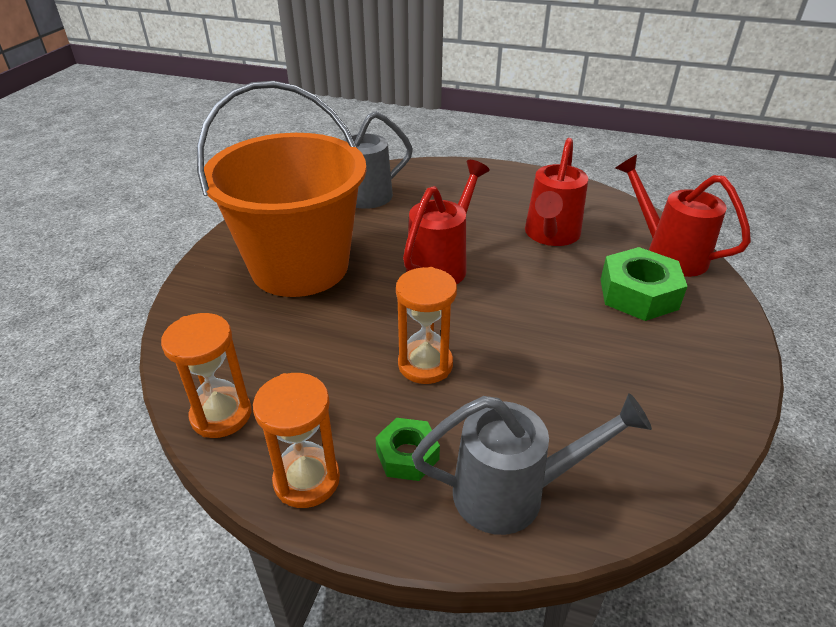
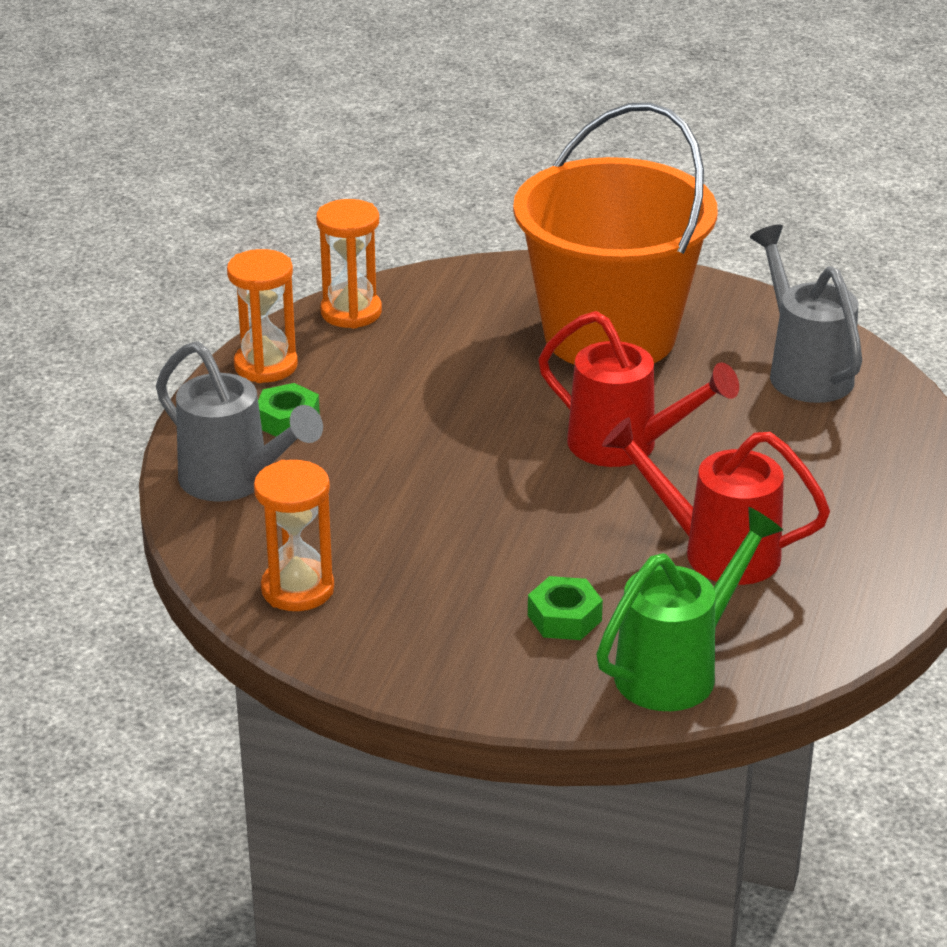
camera: 90 degrees right, 5 degrees down
orange hourglass [396,267,457,384] -> orange hourglass moved to [254,460,334,611]
grey watering can [412,393,652,535] -> grey watering can turned 45 degrees counterclockwise [156,341,323,502]
green nut [600,247,688,321] -> green nut [528,576,603,640], size x0.60
red watering can [615,154,751,277] -> green watering can [596,507,783,711]

